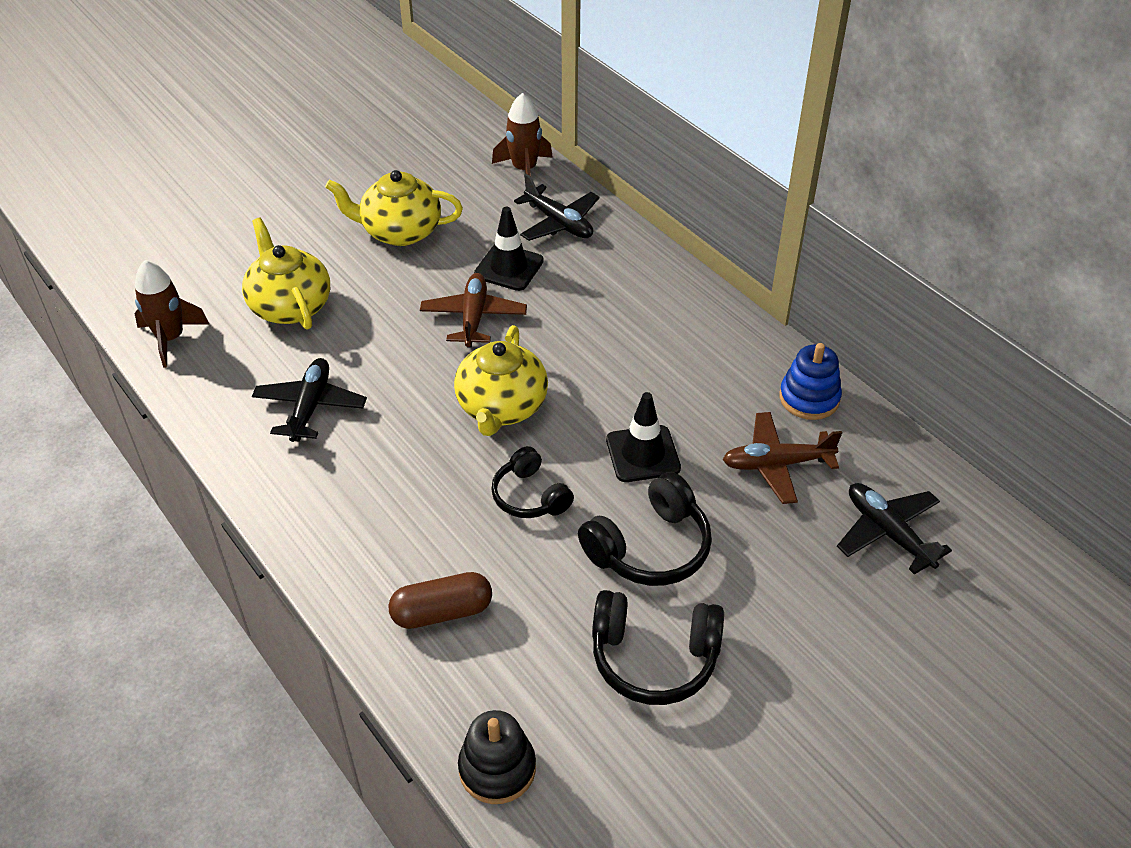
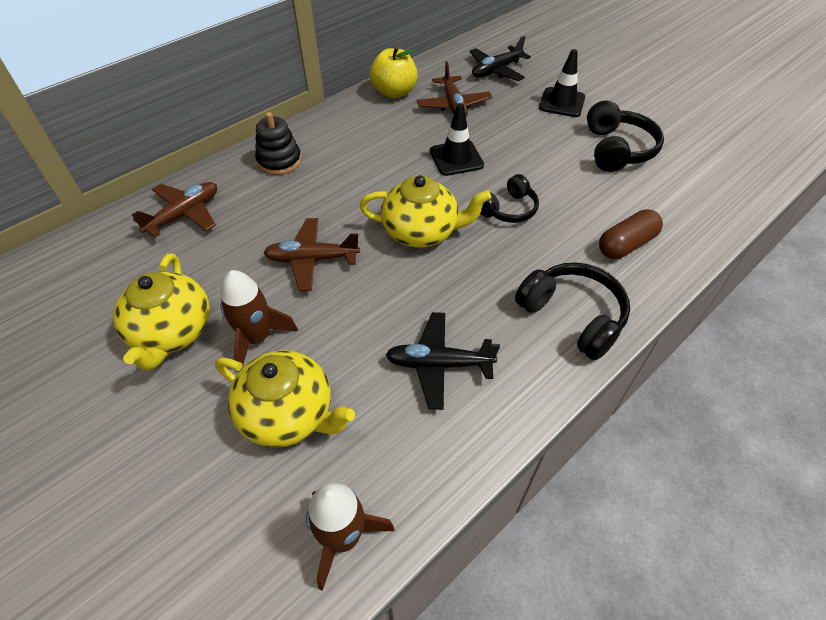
camera: 95 degrees left, 5 degrees up
yellow teapot [242,218,330,330] -> yellow teapot turned 120 degrees counterclockwise [215,350,355,448]
brown capsule [389,572,492,629] -> brown capsule turned 75 degrees clockwise [599,209,663,259]
black stacking toy [458,710,536,804] -> black stacking toy moved to [255,112,301,175]
black traffic cone [474,207,544,291] -> black traffic cone moved to [539,49,585,117]
brown rocket [492,93,553,176] -> brown rocket moved to [220,270,298,372]
black plane [514,174,600,241] -> brown plane [132,182,217,238]
black headphones [578,472,712,586] -> black headphones moved to [515,262,630,360]
blue stacking toy [779,343,842,420] -> yellow apple [370,46,418,98]

